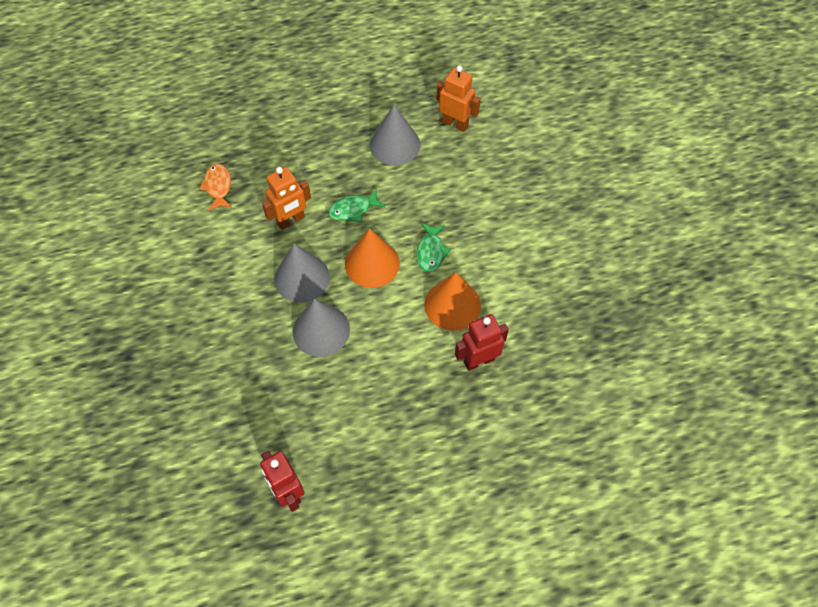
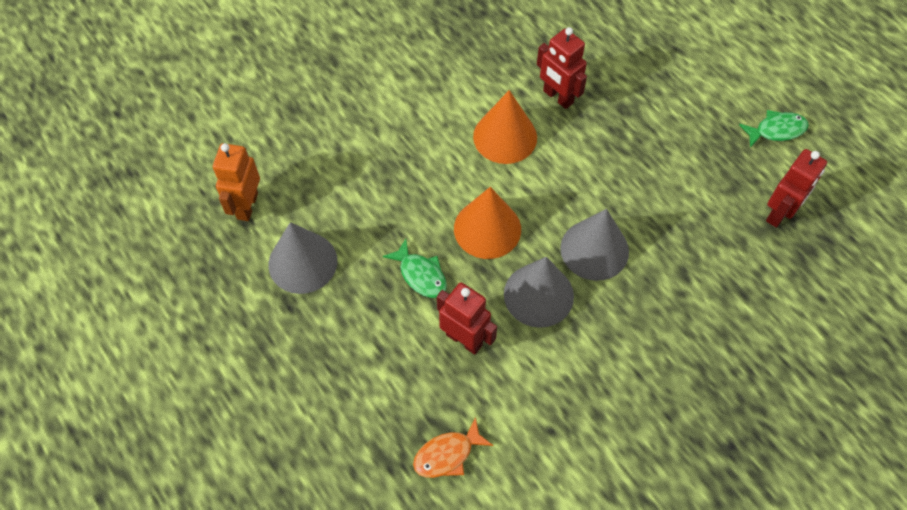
camera: 110 degrees left, 0 degrees up
orange robot [262,167,311,230] -> red robot [437,282,497,355]
green fish [416,223,451,272] -> green fish moved to [739,110,809,148]

